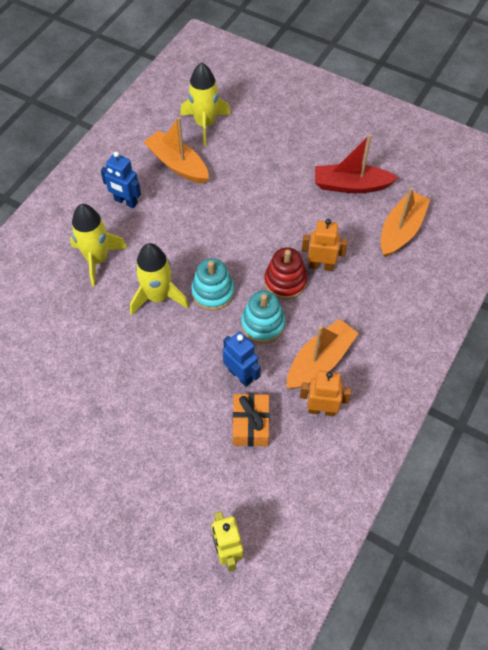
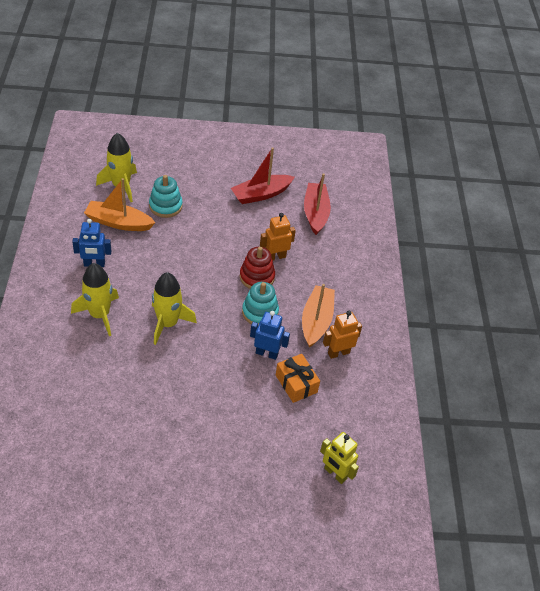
camera: 35 degrees left, 10 degrees down
turquoise stacking toy [191,258,234,311] -> turquoise stacking toy moved to [149,175,183,218]
orange boat [381,187,430,257] -> red boat [304,173,331,235]

